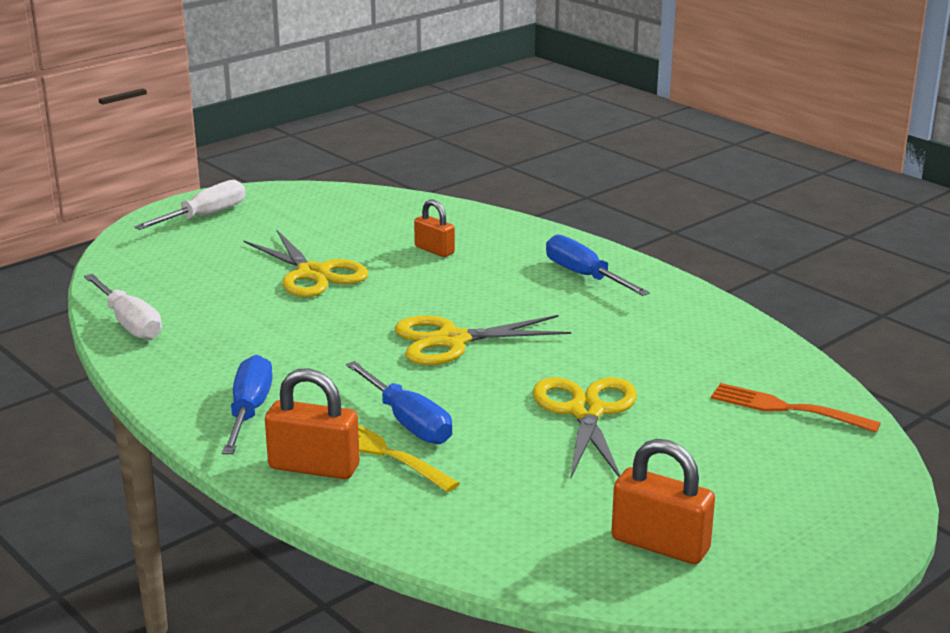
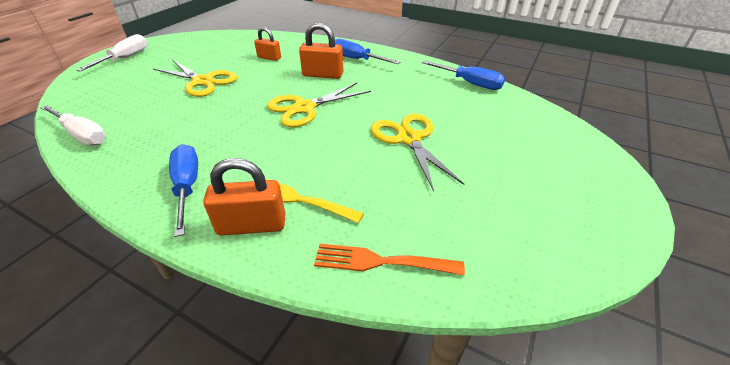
camera: 20 degrees left, 15 degrees up
blue screwdriver [346,361,452,444] -> blue screwdriver moved to [422,60,505,90]
orange padlock [611,439,715,564] -> orange padlock moved to [299,22,343,79]
orange fork [711,383,881,433] -> orange fork moved to [314,244,465,275]

